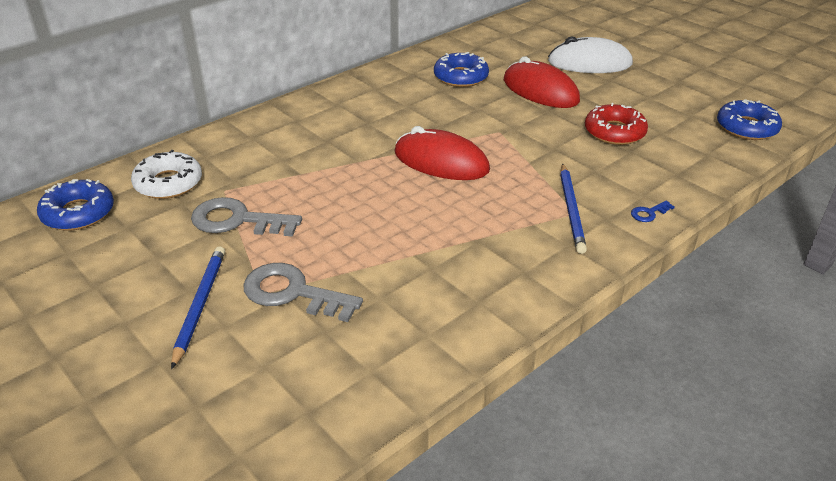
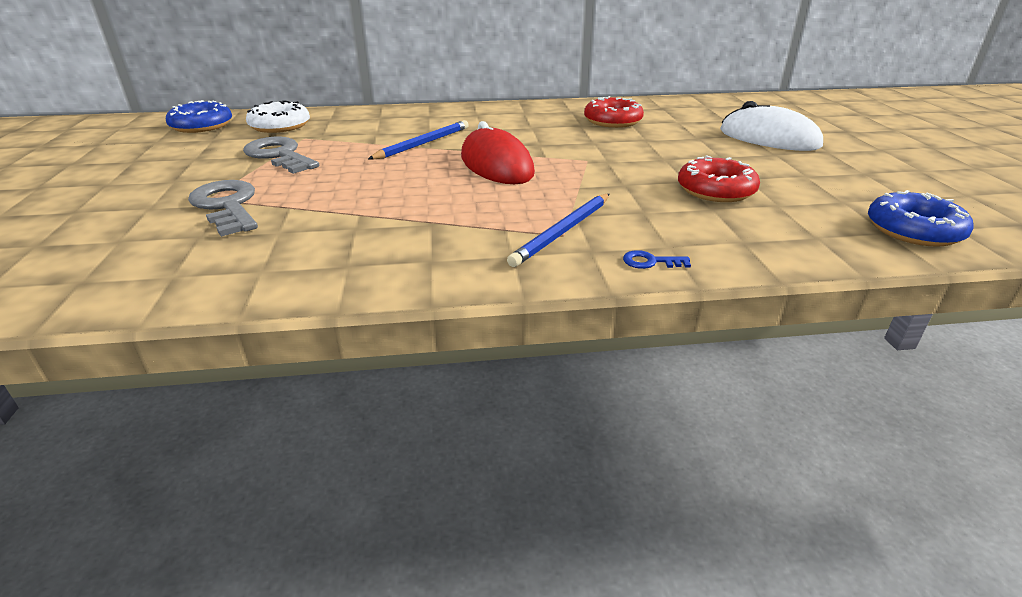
camera: 35 degrees right, 5 degrees down
blue pencil [171,246,225,369] -> blue pencil moved to [368,120,469,160]
blue donut [434,52,489,87] -> red donut [584,96,644,128]
red mouse [504,56,580,108] -> none

